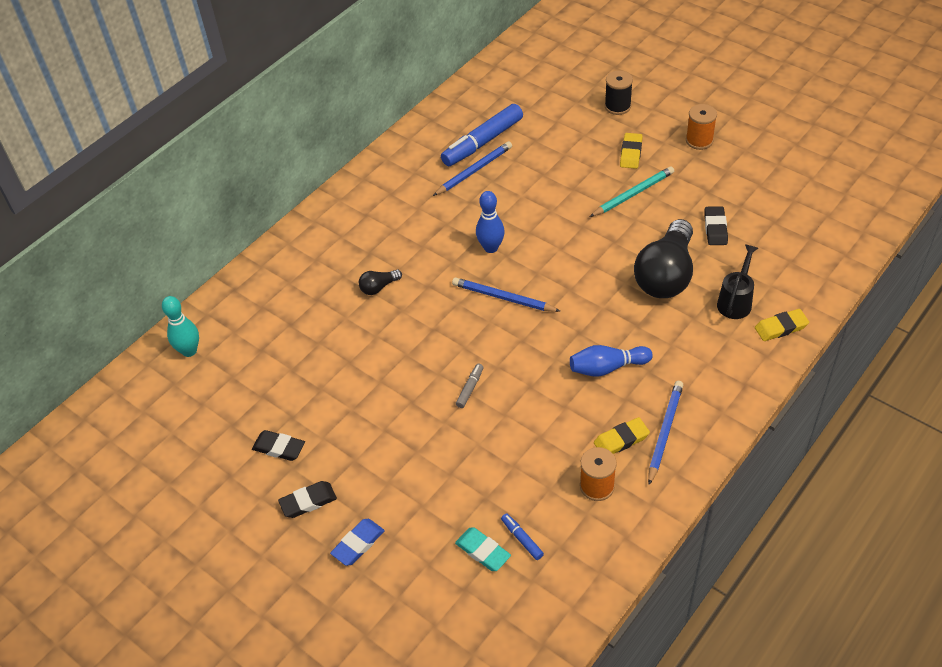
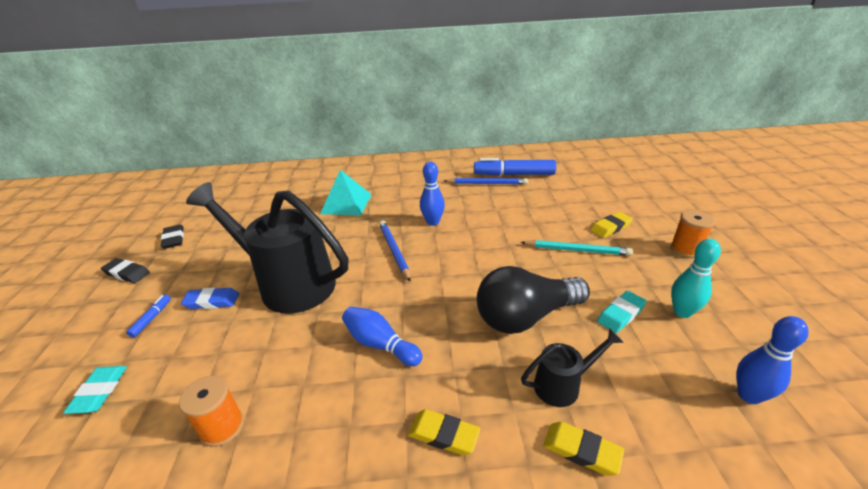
camera: 45 degrees right, 15 degrees down
turquoise bowling pin [162,296,199,357] -> turquoise bowling pin moved to [671,239,721,318]
blue eraser [330,519,385,566] -> blue eraser moved to [181,288,239,309]
black light bulb [359,269,402,295] -> turquoise pyramid [320,170,372,216]
grey marker [456,364,484,408] -> black watering can [186,182,348,314]
blue marker [501,513,544,560] -> blue marker moved to [126,295,171,338]
yellow eraser [594,417,650,454] -> yellow eraser moved to [408,409,480,455]
black spool [605,70,633,115] -> none
blue pencil [648,381,683,485] -> none
black eraser [704,206,728,245] -> turquoise eraser [597,291,647,333]
none -> blue bowling pin [736,316,809,404]

